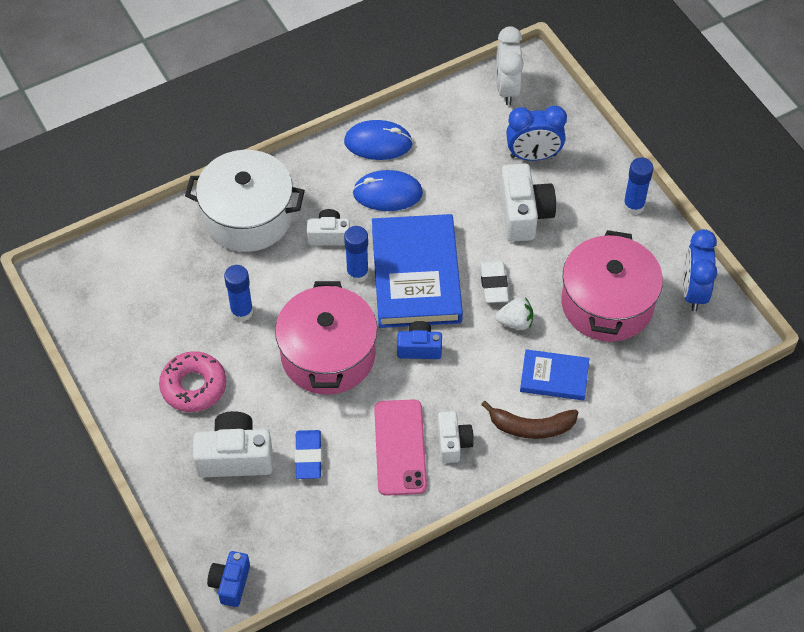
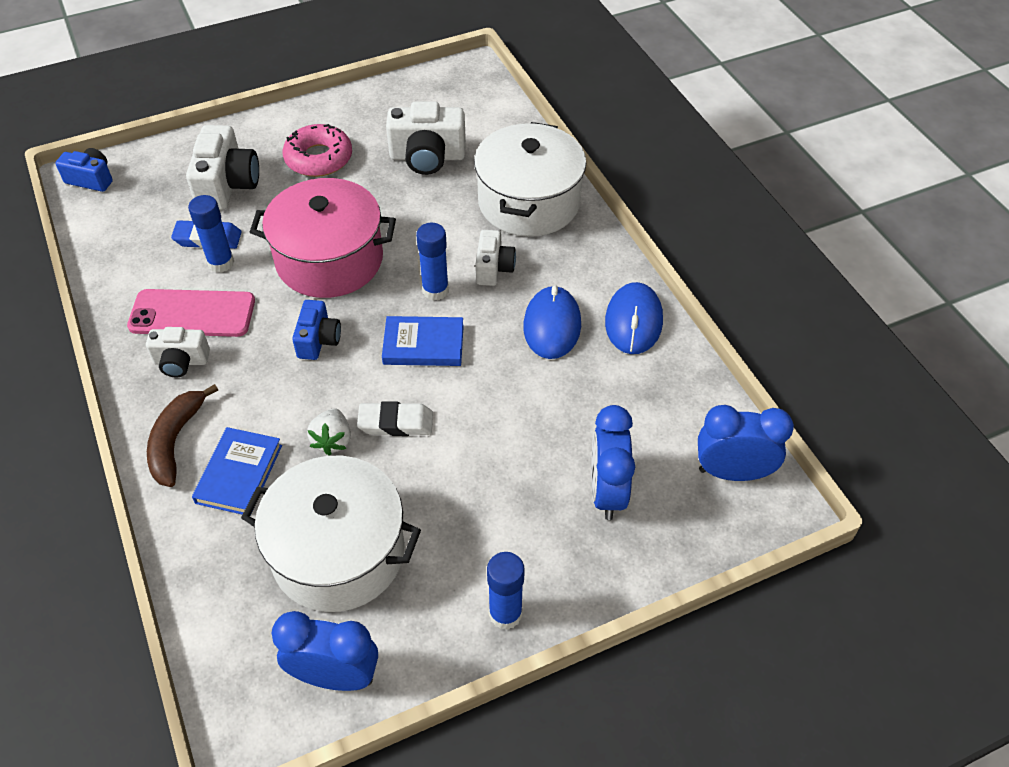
camera: 95 degrees right, 5 degrees down
blue glue stick [224,265,253,322] -> blue glue stick moved to [188,195,234,273]
blue book [372,214,463,328] -> blue book [382,316,464,366], size x0.52
white clock [496,26,524,105] -> blue clock [698,405,794,481]
white camera [500,163,556,242] -> white camera moved to [386,101,466,175]
pink pot [561,230,663,342] -> white pot [241,456,421,612]

